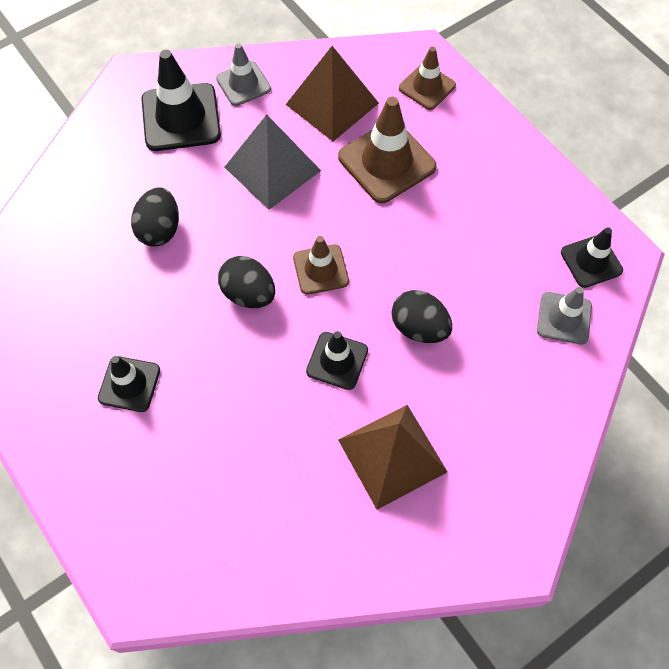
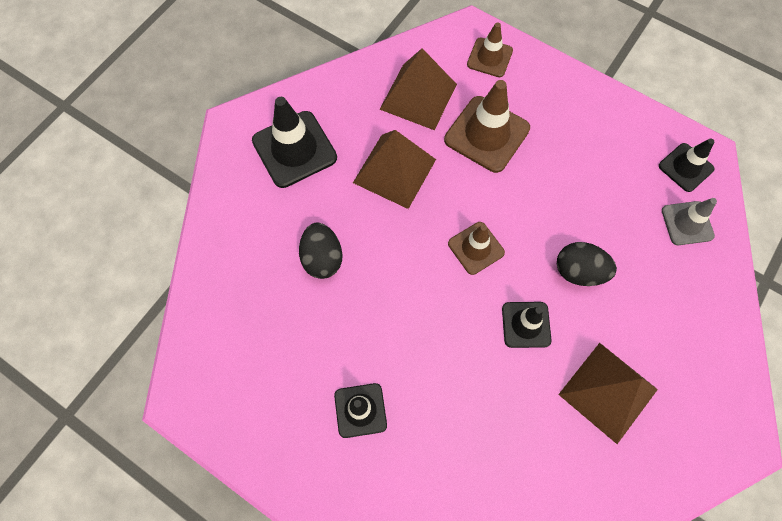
camera: 20 degrees left, 5 degrees up
grey traffic cone [216,43,271,106] -> none
black egg [218,256,275,308] -> none
grey pyramid [225,115,321,210] -> brown pyramid [353,130,436,209]

